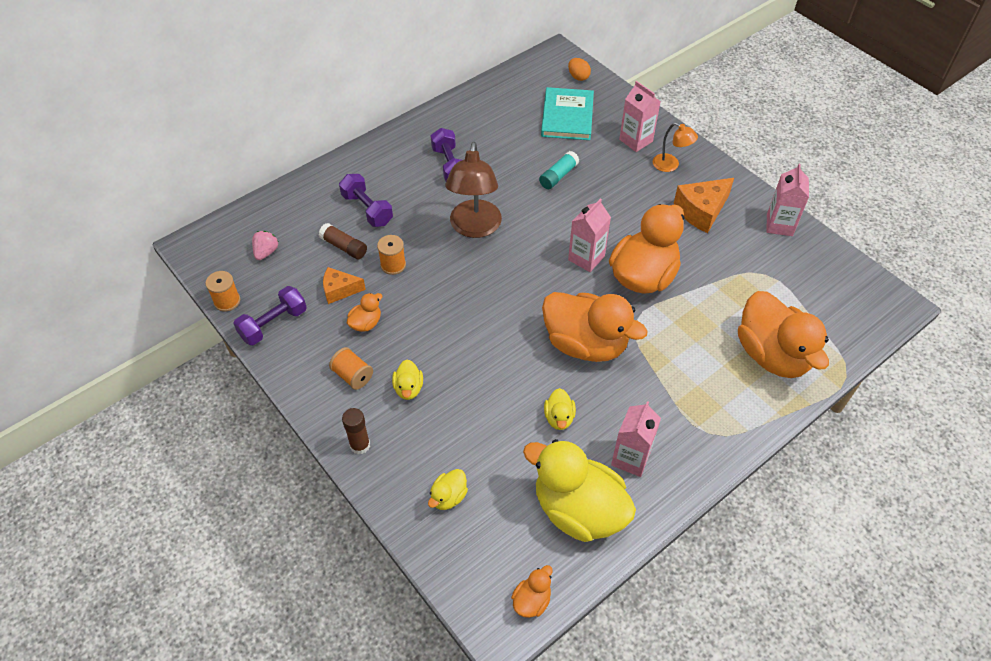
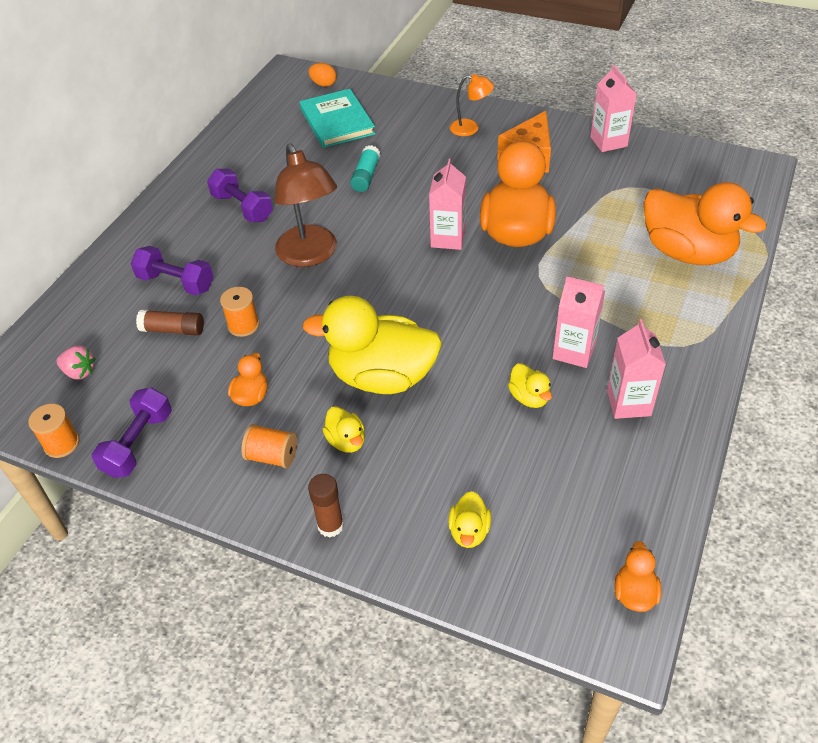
camera: 25 degrees left, 5 degrees down
pink strawberry [252,231,279,260] -> pink strawberry turned 120 degrees clockwise [56,346,95,380]
orange cheese [323,267,366,304] -> none
yellow duck [523,439,636,542] -> yellow duck moved to [302,296,442,394]
orange duck [542,292,648,362] -> none
pink carton [619,81,661,152] -> pink carton moved to [553,276,605,368]

